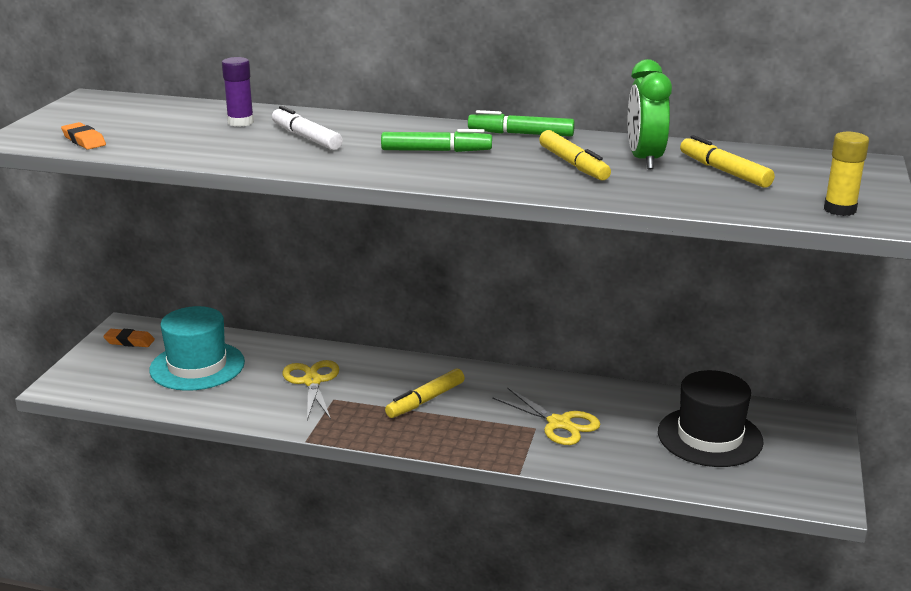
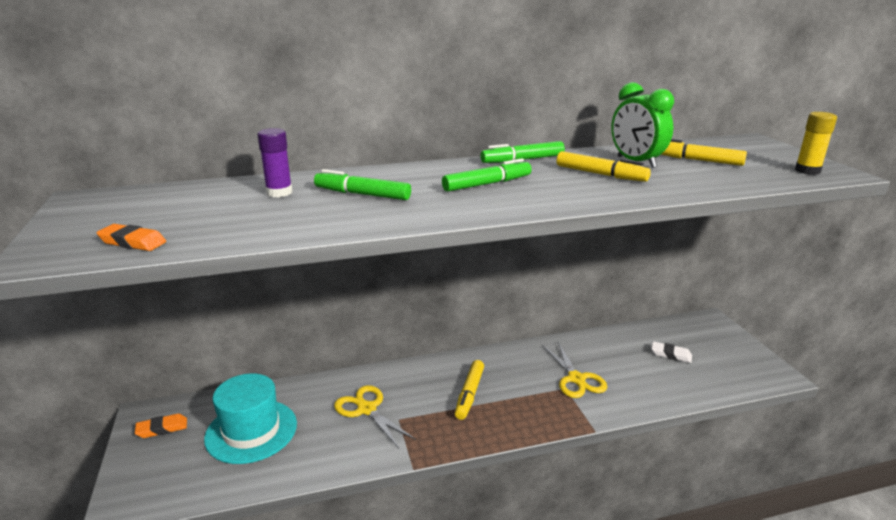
camera: 30 degrees left, 0 degrees up
white marker [272,106,343,150] -> green marker [314,169,411,200]
yellow scissors [492,387,600,445] -> yellow scissors turned 60 degrees clockwise [542,342,607,398]
black hat [658,370,764,467] -> white eraser [651,341,692,363]

